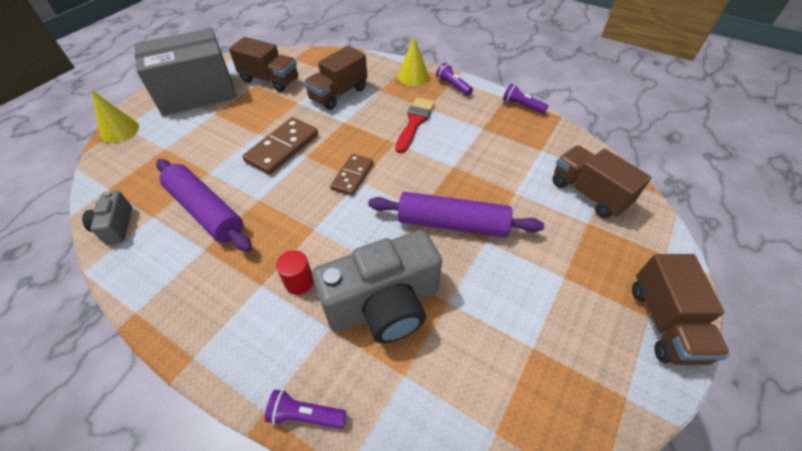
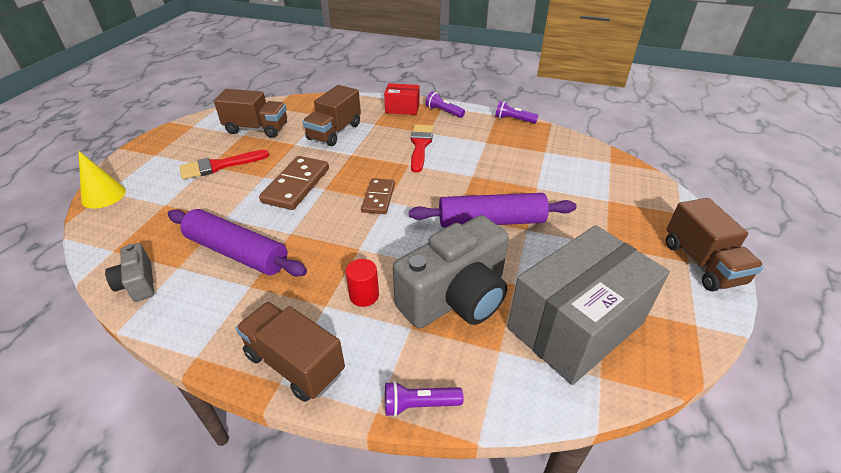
camera: 15 degrees left, 10 degrees down
grey box [134,28,237,116] -> grey box moved to [507,225,670,385]
yellow cone [398,37,429,86] -> red box [384,83,420,115]
brown truck [552,145,651,218] -> brown truck moved to [236,302,345,402]
none -> red brush [179,150,270,179]

